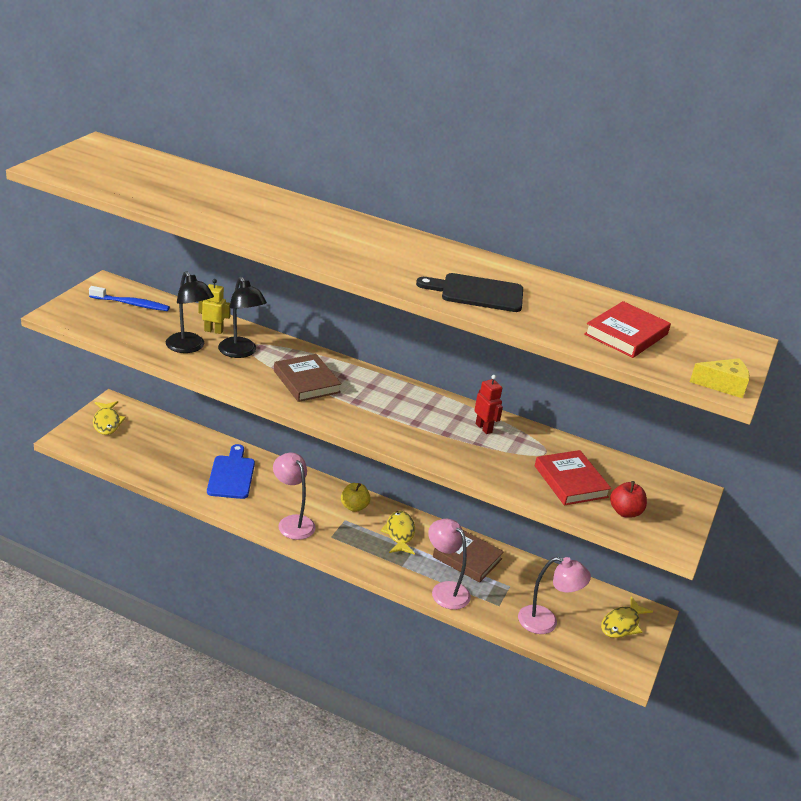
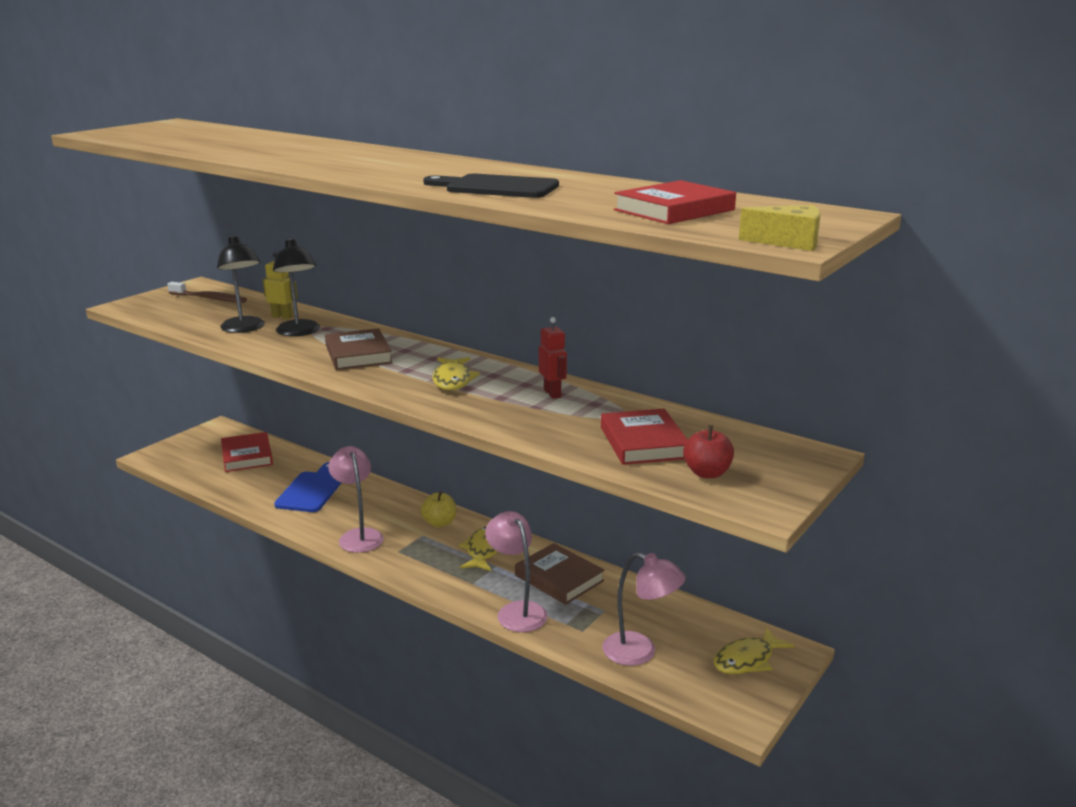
camera: 15 degrees right, 10 degrees down
blue toothbrush [89,286,170,311] -> brown toothbrush [167,282,247,303]
yellow fish [93,401,126,435] -> yellow fish moved to [432,357,480,390]
none -> red book [221,432,273,472]

